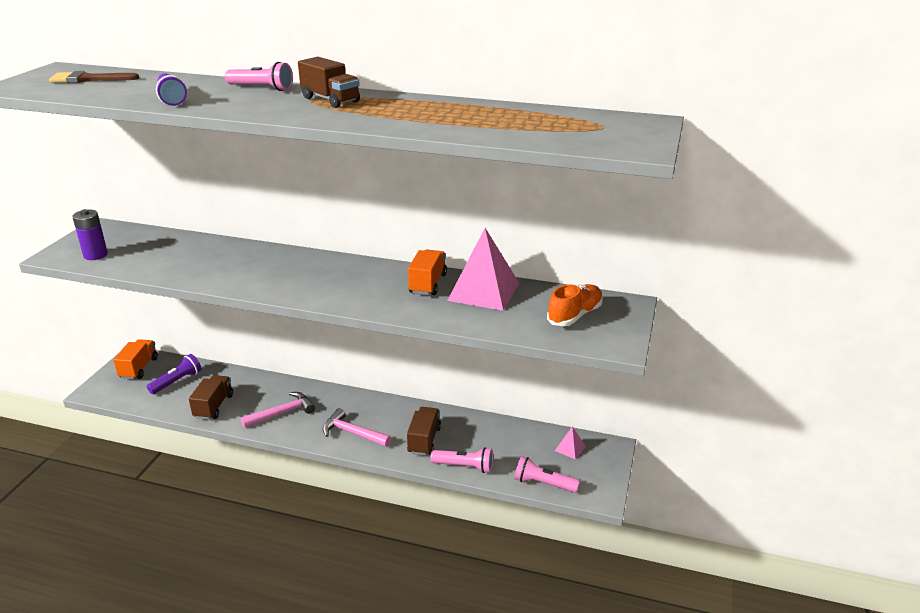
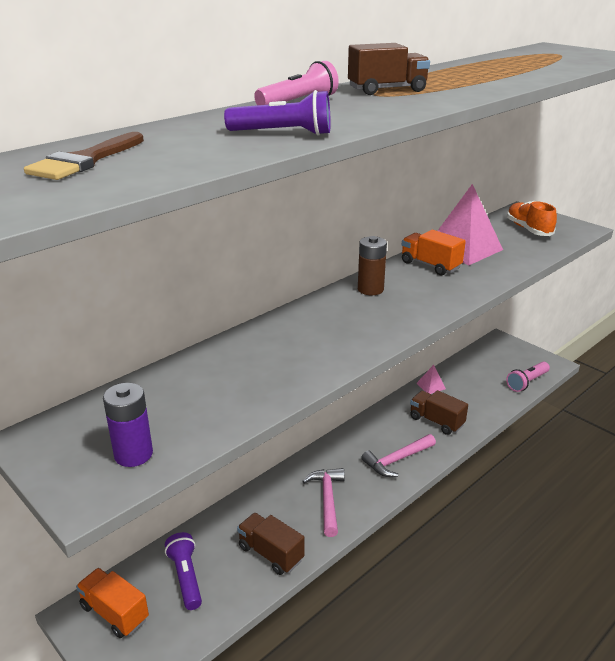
camera: 60 degrees left, 0 degrees up
pink flashlight [430,447,493,473] -> none
pink pyramid [555,426,586,460] -> pink pyramid moved to [416,365,446,394]
none -> brown battery [358,236,387,295]

